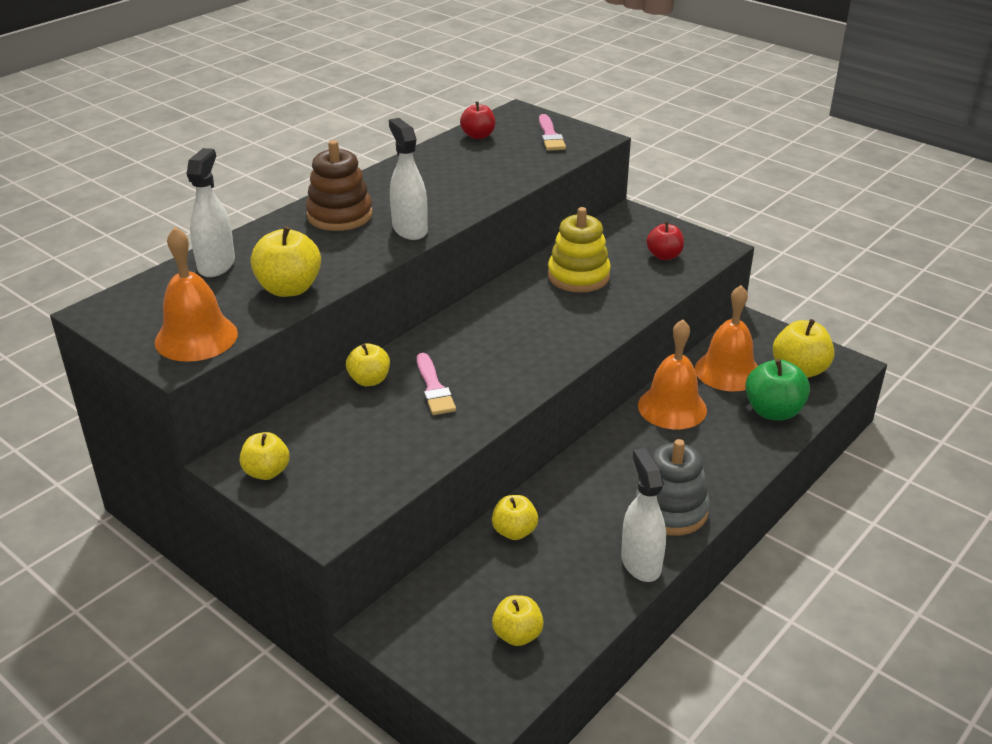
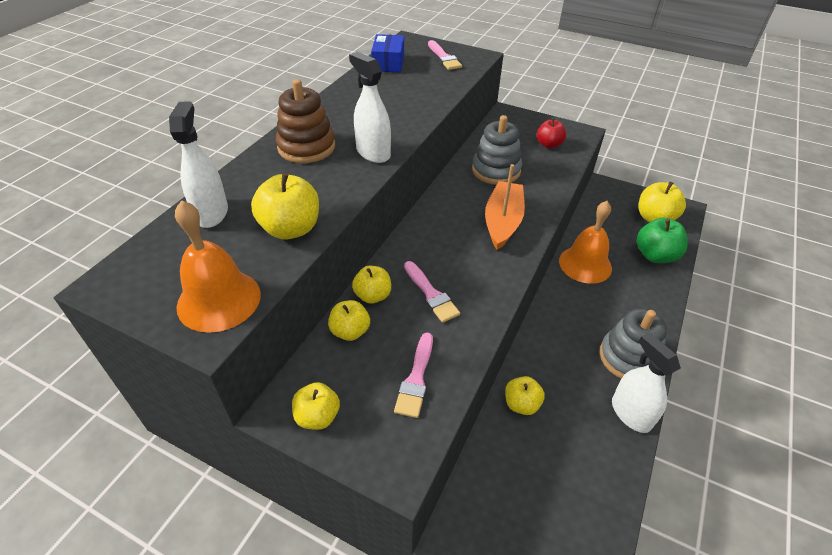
camera: 15 degrees left, 10 degrees up
red apple [460,101,495,139] -> blue box [371,34,404,72]
yellow apple [492,595,544,646] -> yellow apple moved to [328,300,370,341]
yellow stacking toy [548,207,611,293] -> grey stacking toy [472,115,522,185]
orange bell [695,285,757,391] -> none
none -> pink brush [394,333,433,418]
none -> orange boat [485,164,525,250]

